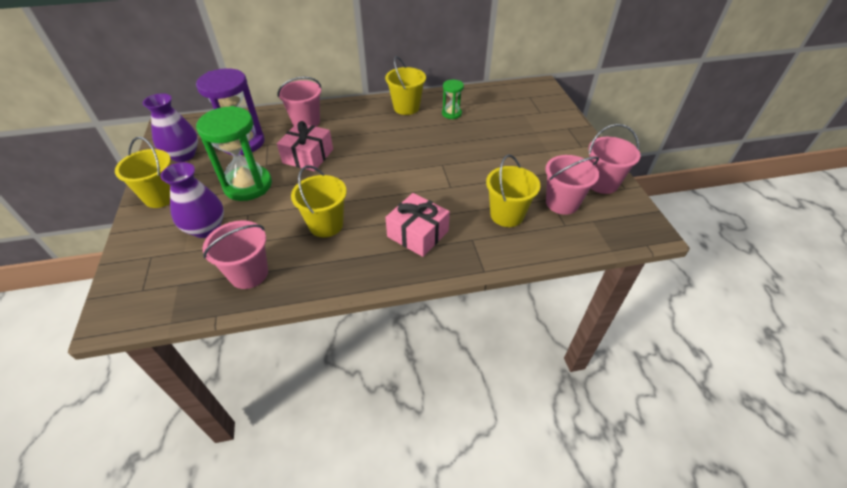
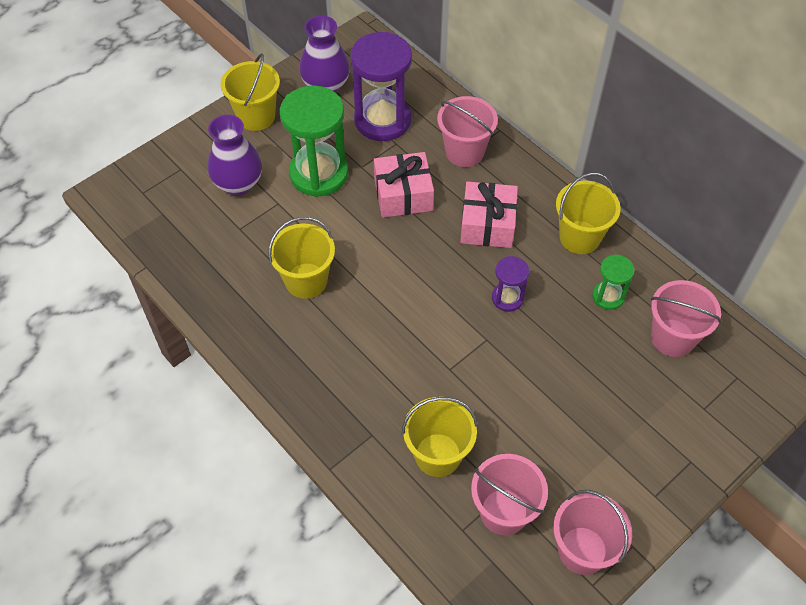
camera: 60 degrees right, 10 degrees up
pink bucket [203,221,268,289] -> pink bucket moved to [651,280,721,357]
pink gift [385,193,450,257] -> pink gift moved to [460,181,518,248]
none -> purple hourglass [492,256,529,312]

